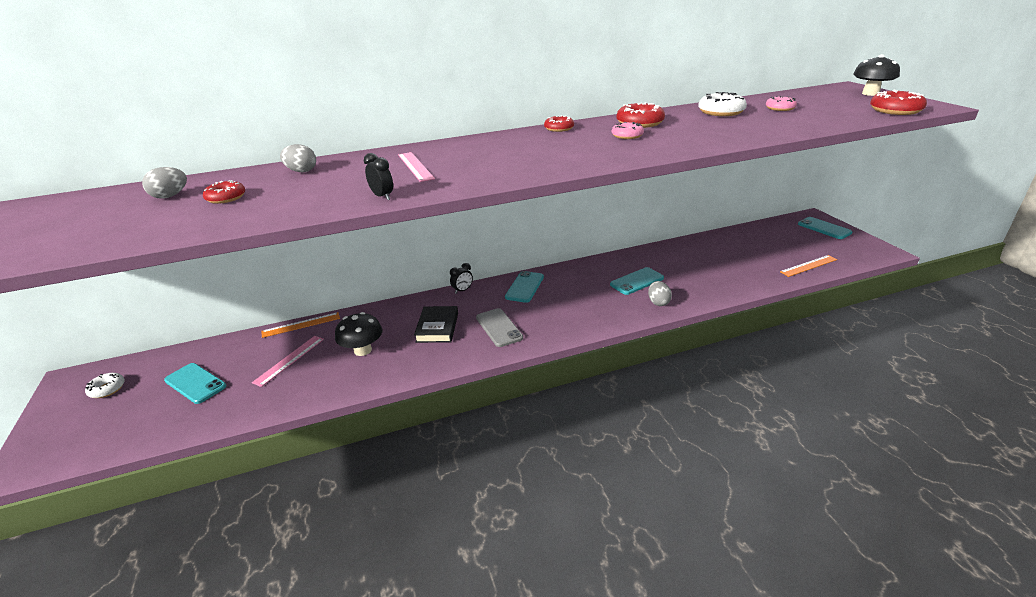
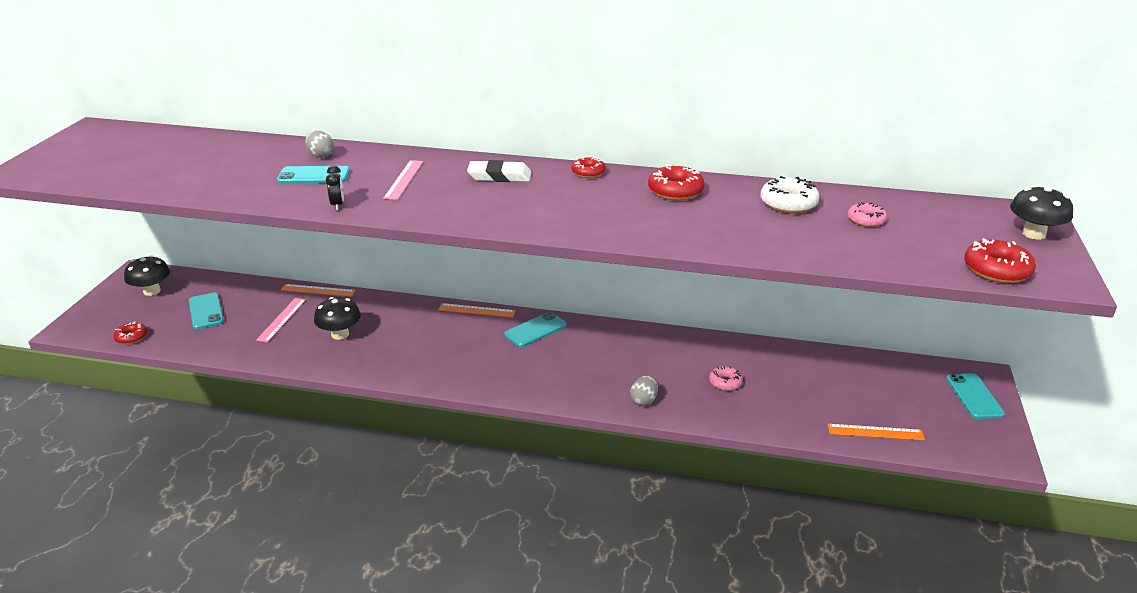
camera: 30 degrees right, 0 degrees up
white donut [85,373,125,398] -> black mushroom [124,255,170,296]
grey egg [142,167,187,199] -> none
red donut [203,180,245,204] -> red donut moved to [113,322,147,344]
pink ruler [252,336,324,387] -> pink ruler turned 45 degrees counterclockwise [256,298,306,343]
black book [414,306,458,343] -> none
black clock [450,263,473,294] -> orange ruler [438,303,516,318]
grey phone [476,308,523,347] -> none
turquoise phone [610,267,664,295] -> turquoise phone moved to [277,166,350,184]
pink donut [612,122,644,139] -> pink donut moved to [709,366,743,391]
none -> white eraser [467,160,532,182]

